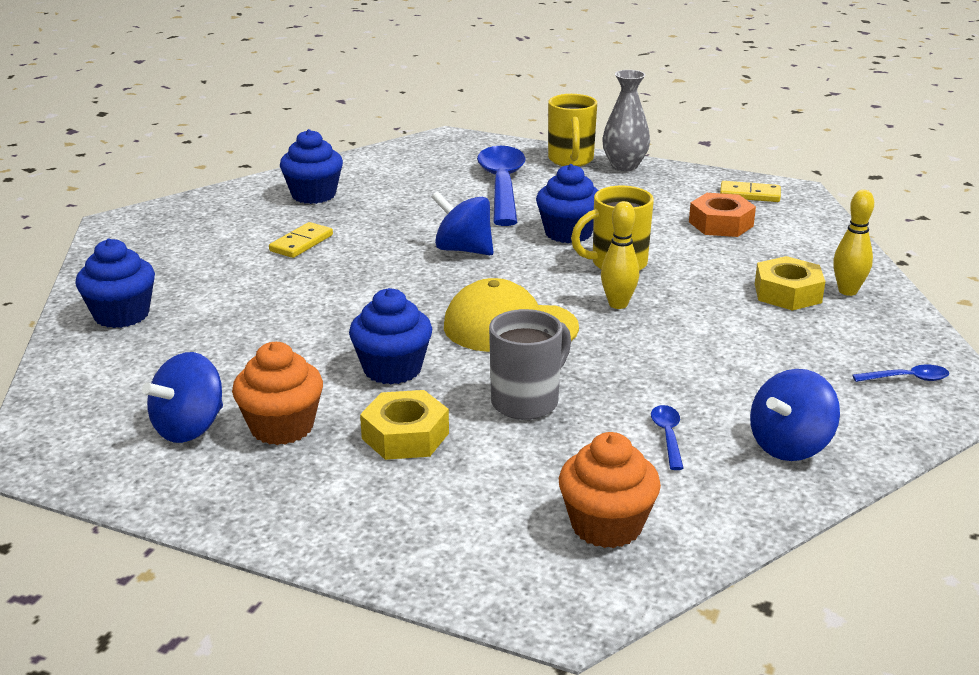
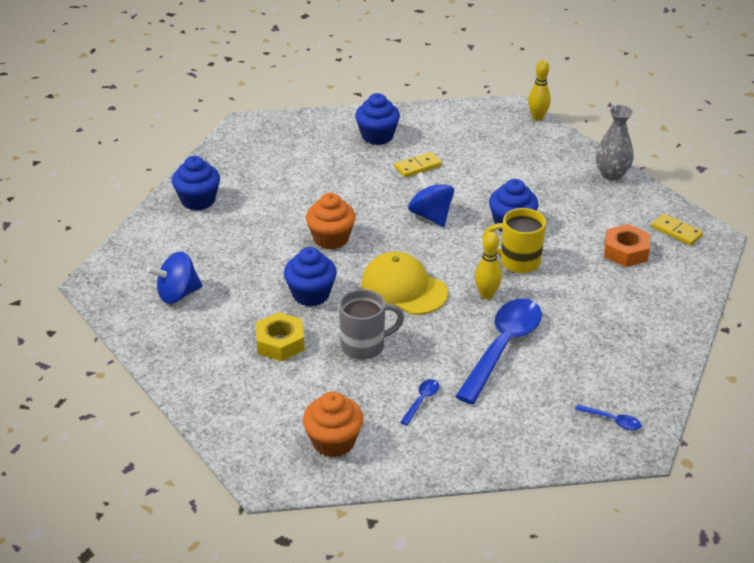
camera: 30 degrees right, 10 degrees up
orange cupcake [232,342,323,445] -> orange cupcake moved to [306,193,356,249]
yellow domino [269,222,333,258] -> yellow domino moved to [394,152,442,177]
blue spoon [477,146,526,226] -> blue spoon moved to [455,298,542,404]
yellow mug [548,94,597,167] -> none
blue spinning top [750,369,840,461] -> none
yellow nut [755,256,825,311] -> none
yellow bowling pin [833,190,874,296] -> yellow bowling pin moved to [528,60,551,121]

